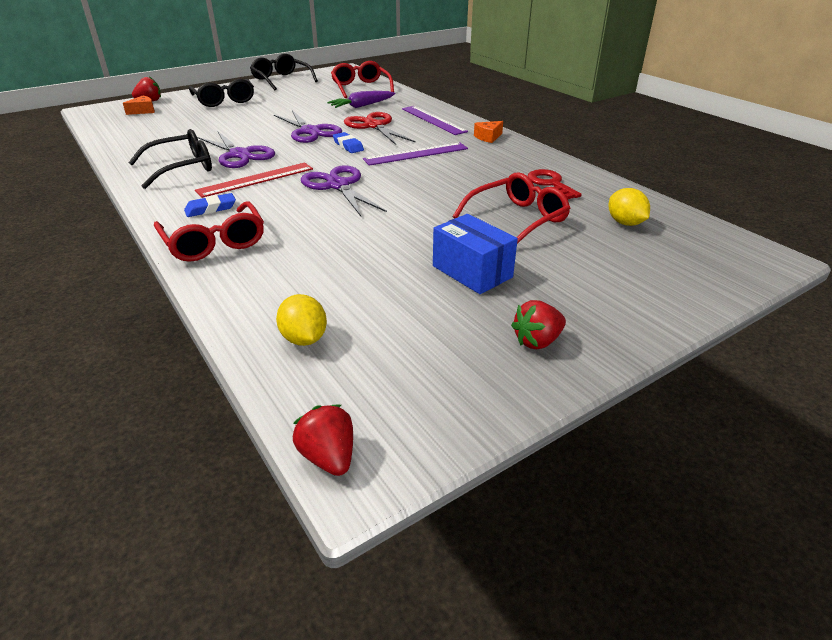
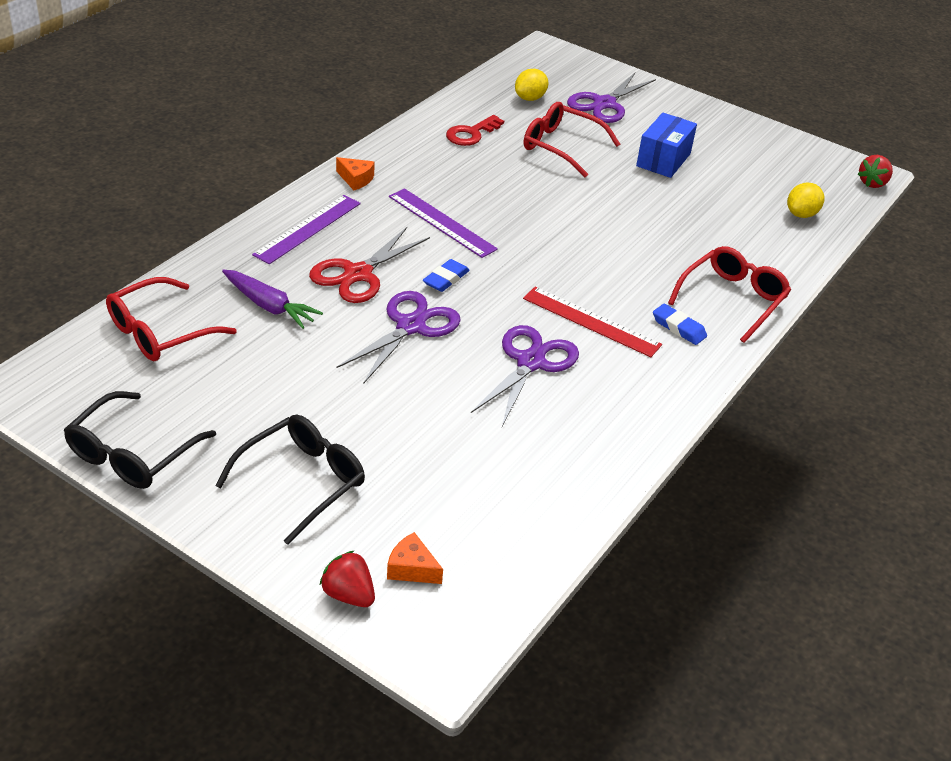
camera: 115 degrees left, 5 degrees up
black glasses [128,129,212,189] -> none
purple scissors [301,165,387,216] -> purple scissors moved to [567,73,656,123]
red strawberry [511,300,566,349] -> none

